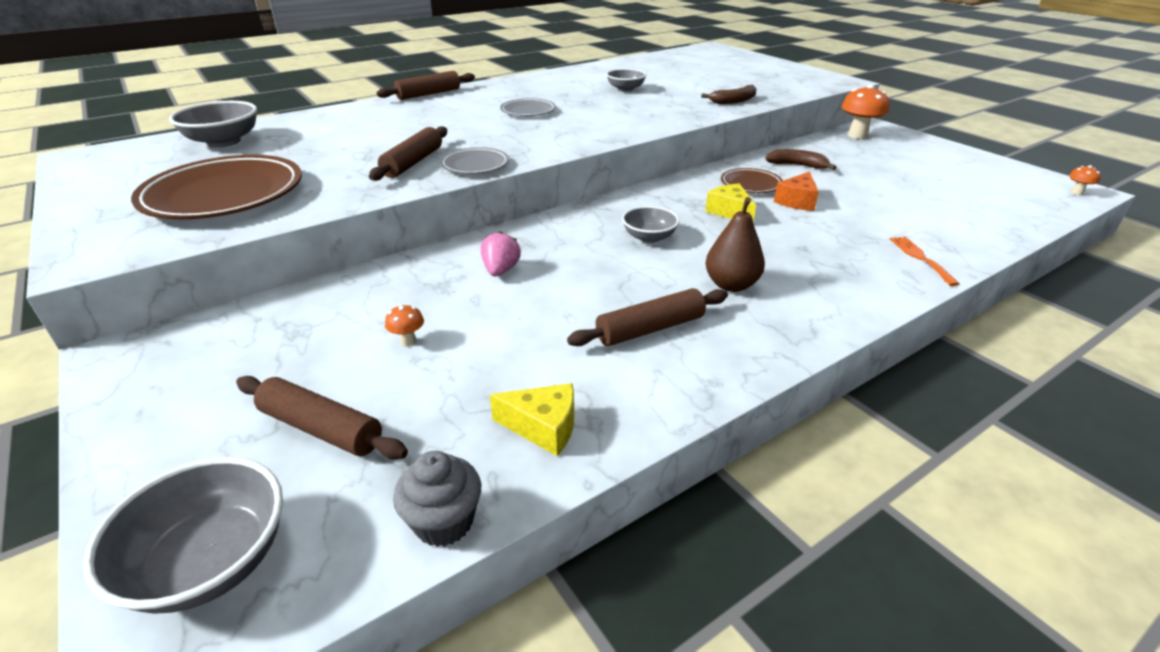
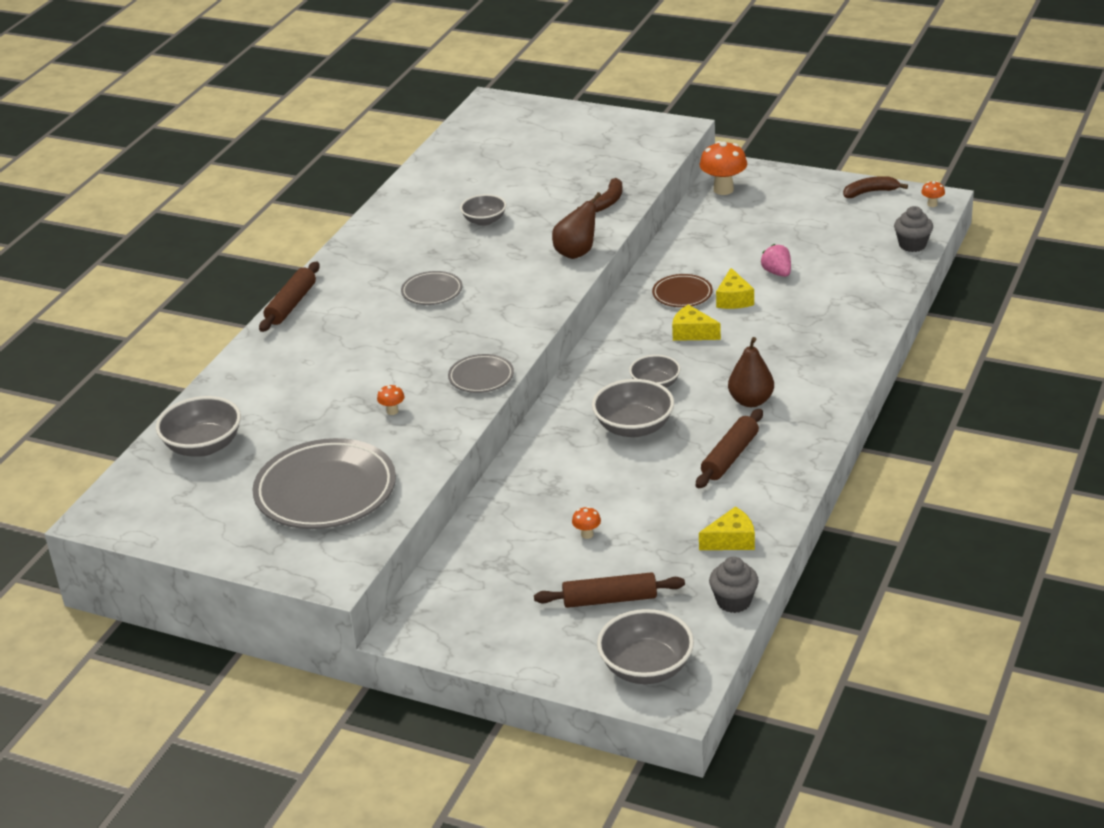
camera: 30 degrees left, 0 degrees up
brown plate [131,155,302,219] -> grey plate [253,438,396,529]
brown rolling pin [369,126,447,181] -> none
pink strawberry [481,231,521,276] -> pink strawberry moved to [761,244,791,277]
brown banana [765,149,837,170] -> brown banana moved to [843,176,908,198]
orange cheese [774,171,819,211] -> yellow cheese [716,268,754,309]
orange fork [890,237,959,286] -> none
none -> orange mushroom [377,384,405,415]
none -> brown pear [552,192,601,259]
none -> grey bowl [592,379,674,437]
none -> grey cupcake [894,206,933,252]

